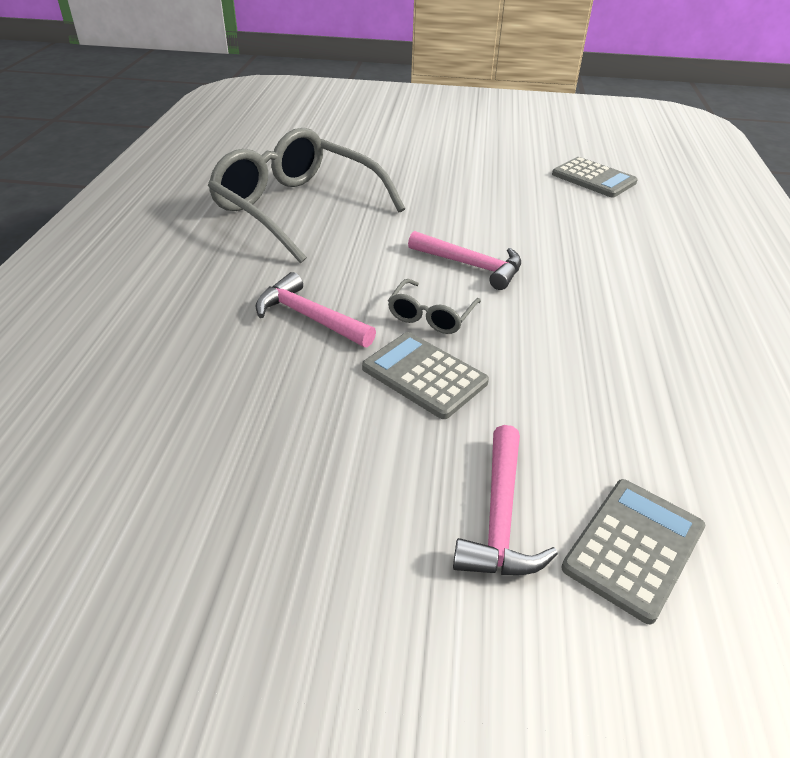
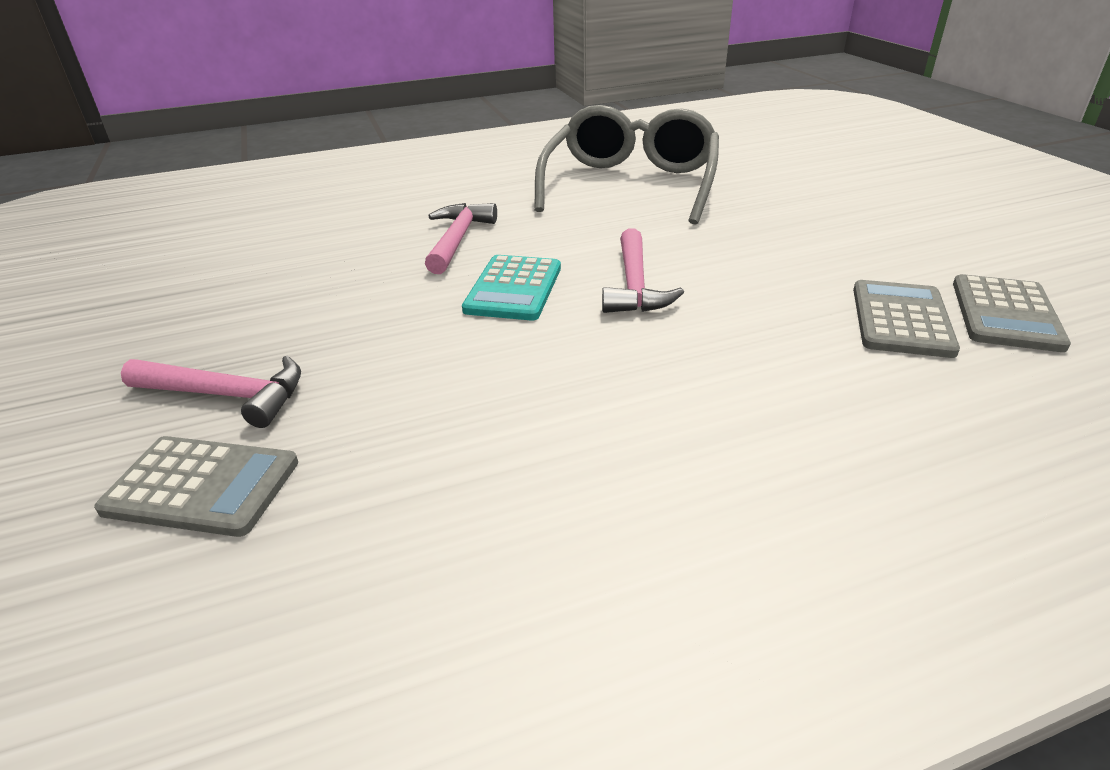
camera: 65 degrees right, 5 degrees down
grey calculator [362,332,489,419] -> grey calculator moved to [853,280,960,358]
grey glasses [388,279,481,334] -> turquoise calculator [462,255,561,320]
pink hammer [453,425,558,575] -> pink hammer turned 150 degrees counterclockwise [121,356,301,428]

